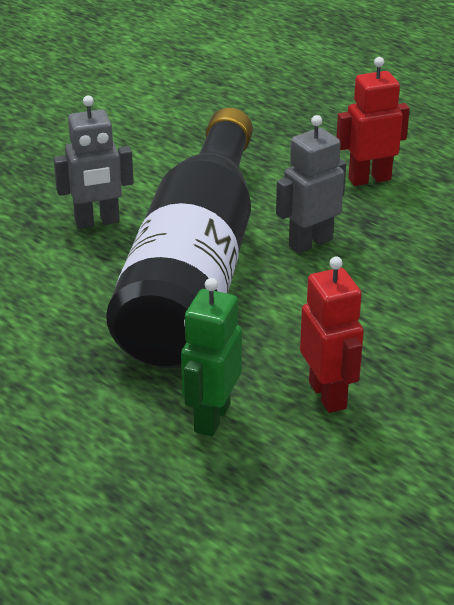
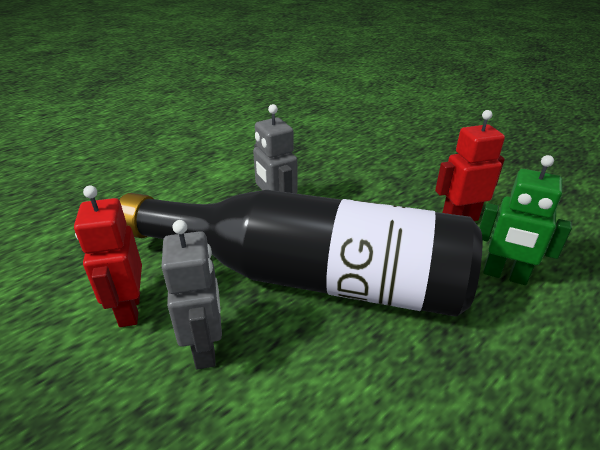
camera: 85 degrees left, 0 degrees up
red robot [336,57,410,186] -> red robot moved to [74,185,142,327]

